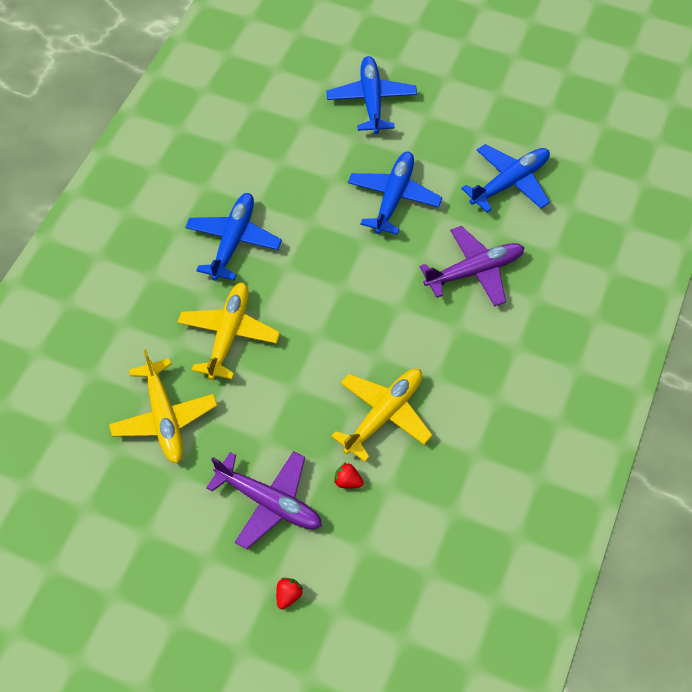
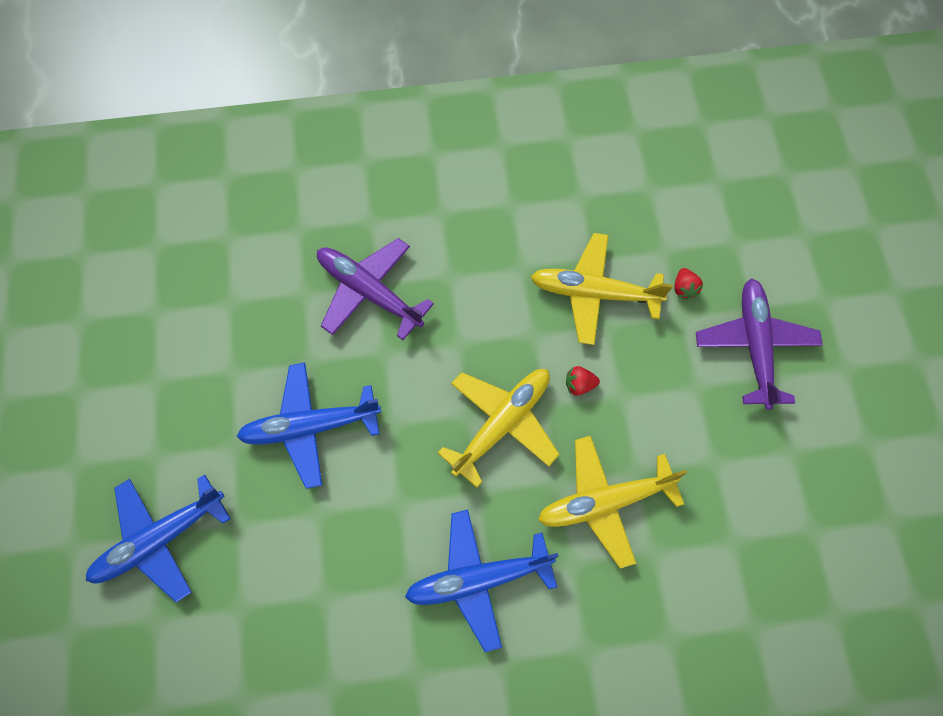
camera: 120 degrees left, 10 degrees up
yellow plane [109,349,217,464] -> yellow plane moved to [438,369,560,488]
red strawberry [276,578,303,609] -> red strawberry moved to [566,366,600,395]
blue plane [461,144,550,212] -> none

